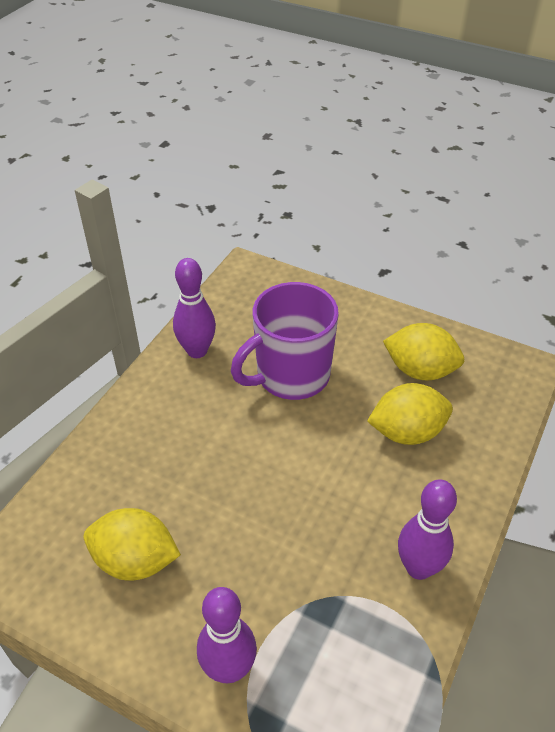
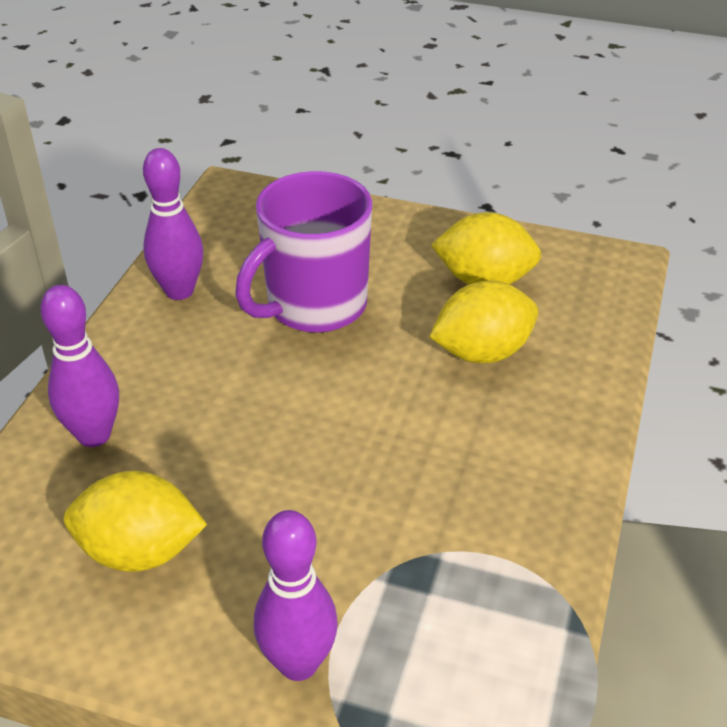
camera: 10 degrees left, 5 degrees down
purple bowling pin [398,479,457,580] -> purple bowling pin moved to [40,285,119,447]

